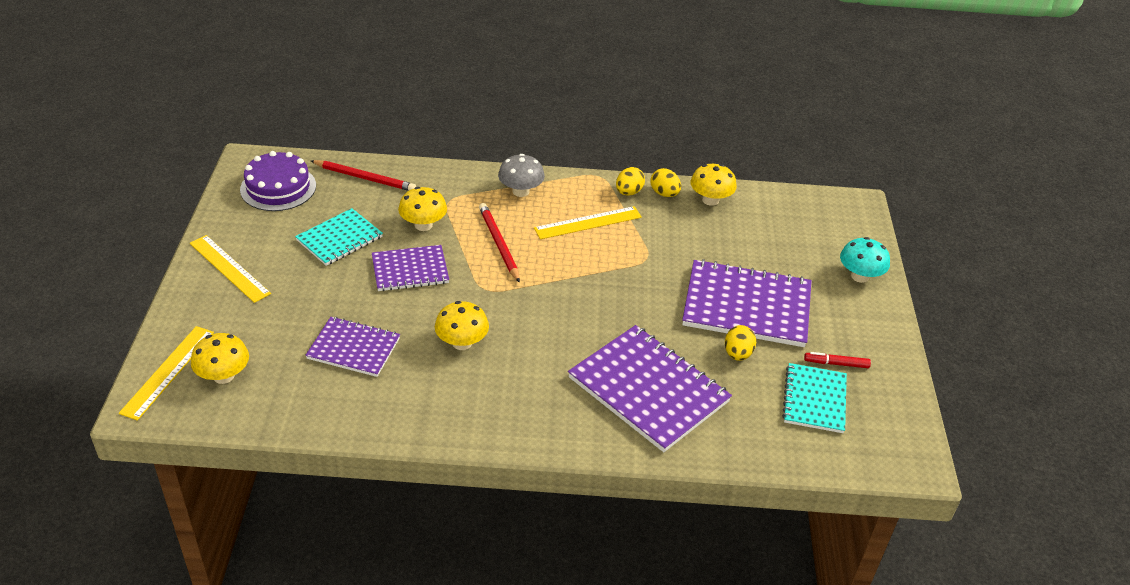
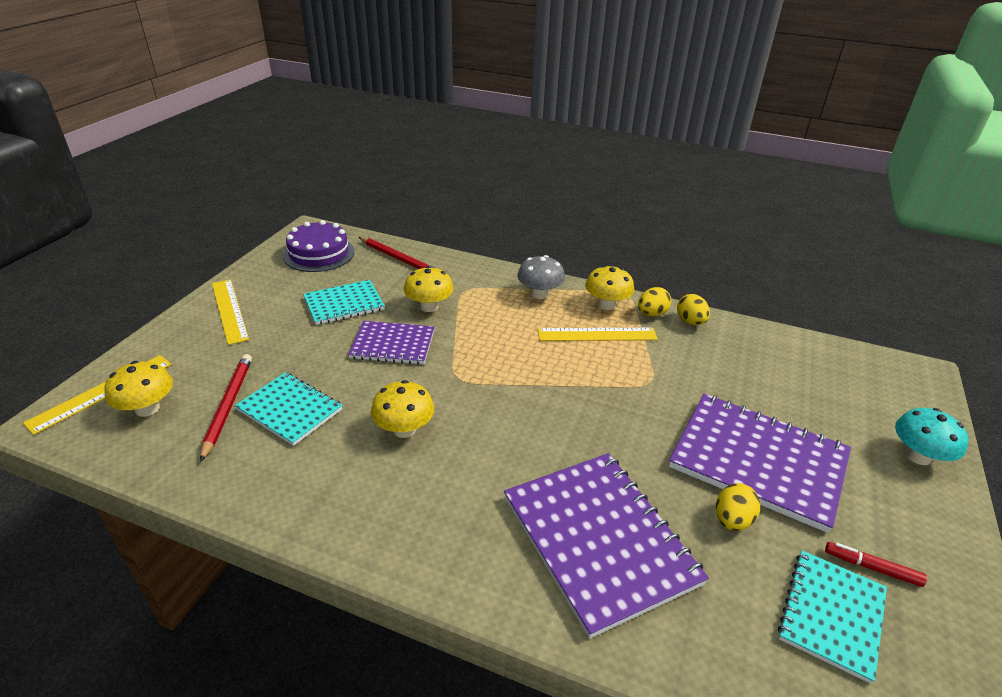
camera: 20 degrees right, 5 degrees down
purple notebook [305,317,400,377] -> turquoise notebook [235,372,343,446]
red pencil [479,203,520,283] -> red pencil moved to [200,354,252,462]
yellow mushroom [691,164,737,206] -> yellow mushroom moved to [585,265,634,310]

